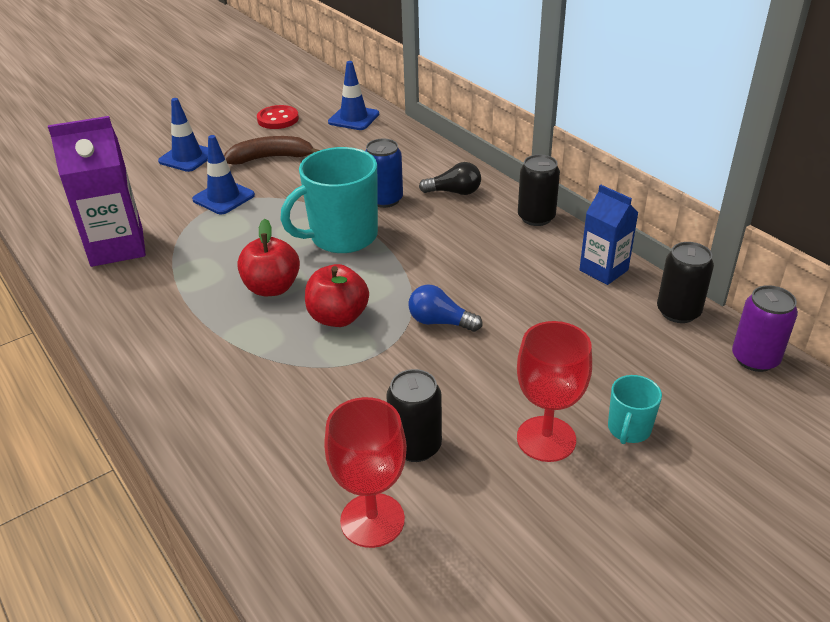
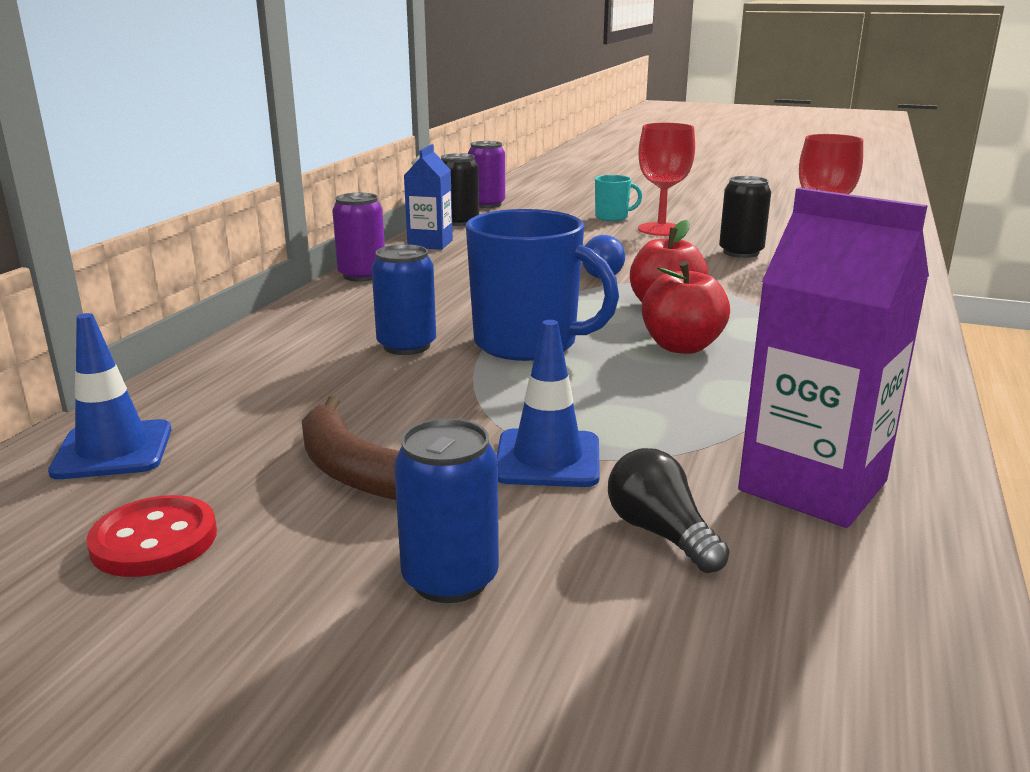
camera: 125 degrees left, 15 degrees down
blue traffic cone [158,98,208,172] -> blue can [394,418,499,603]
turquoise mug [280,147,378,253] -> blue mug [466,209,619,361]
black light bulb [419,162,481,195] -> black light bulb moved to [608,448,730,573]
black can [518,154,560,226] -> purple can [332,193,385,282]

